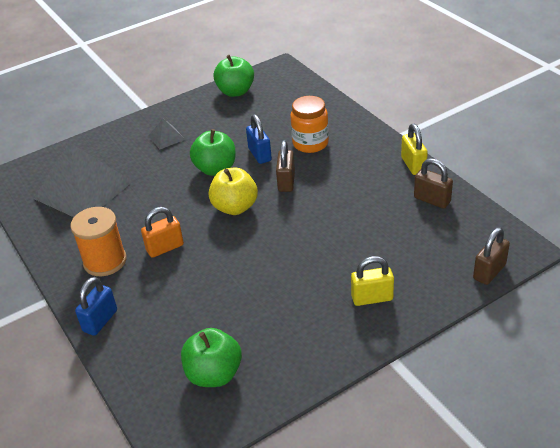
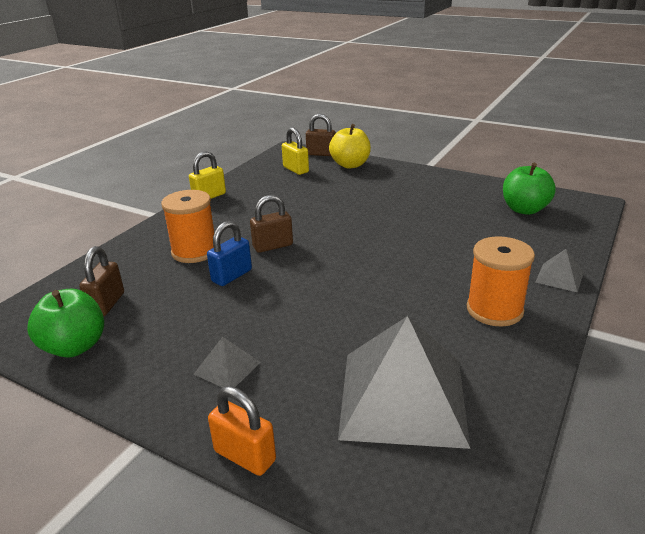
camera: 120 degrees left, 10 degrees down
blue padlock [75,277,117,336] -> grey pyramid [535,249,584,293]
orange padlock [141,207,184,258] -> orange padlock moved to [208,386,276,476]
green apple [190,129,235,176] -> none
yellow apple [209,167,258,215] -> yellow apple moved to [329,124,371,169]
orange jar [290,96,329,153] -> orange spool [161,190,214,263]
yellow padlock [351,256,394,306] -> yellow padlock moved to [282,127,309,175]
brown padlock [414,158,453,209] -> brown padlock moved to [79,246,124,316]

